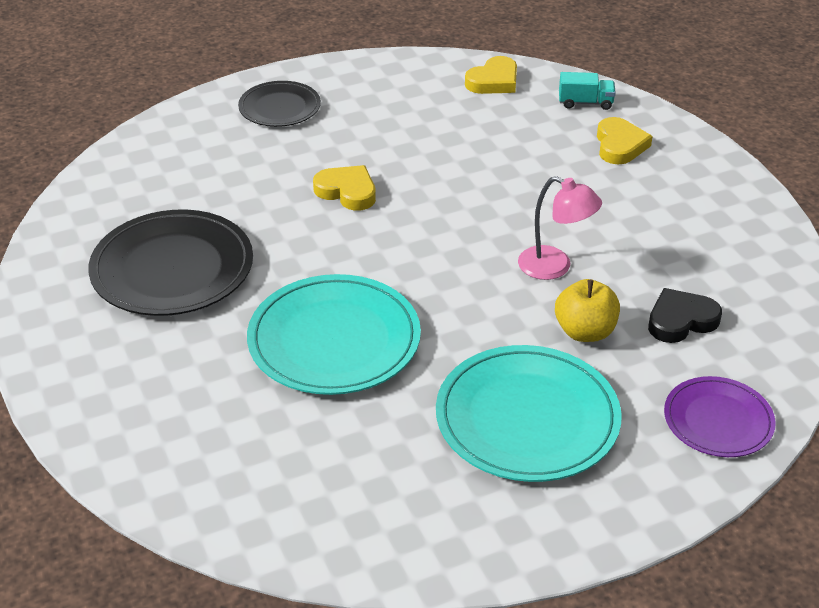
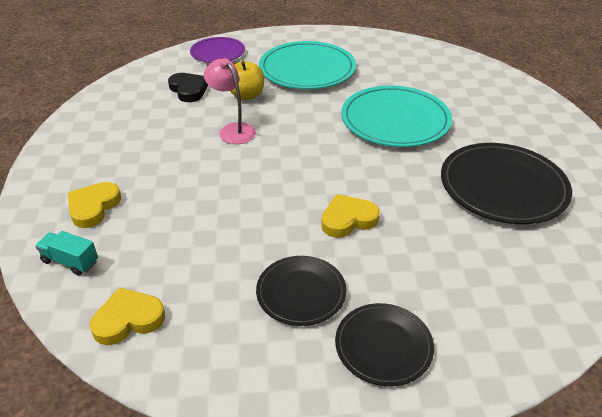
camera: 160 degrees left, 0 degrees up
yellow heart [313,165,376,211] -> yellow heart turned 105 degrees clockwise [321,194,380,238]
black heart [648,288,722,343] -> black heart turned 120 degrees counterclockwise [168,73,208,102]
none -> black plate [256,256,347,326]

